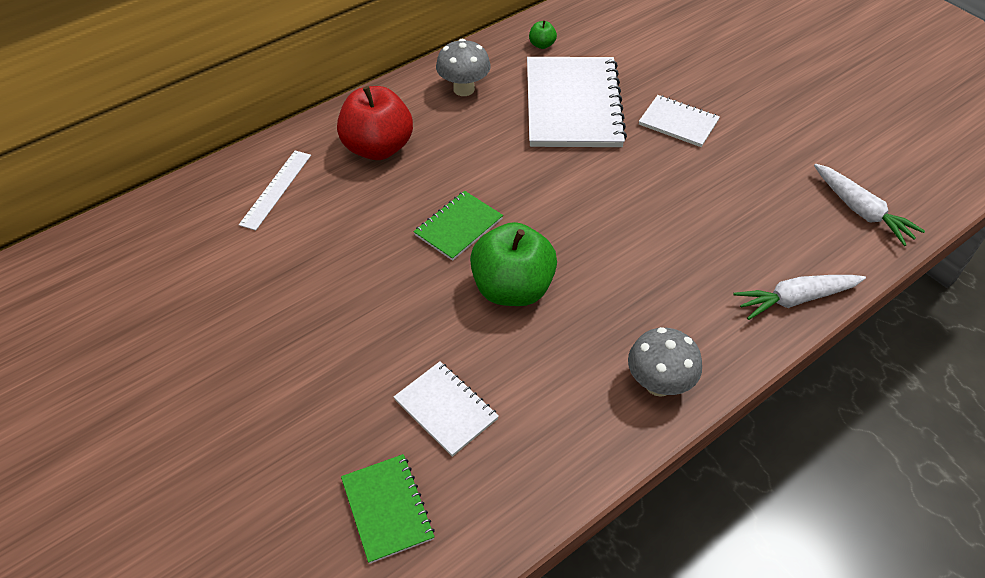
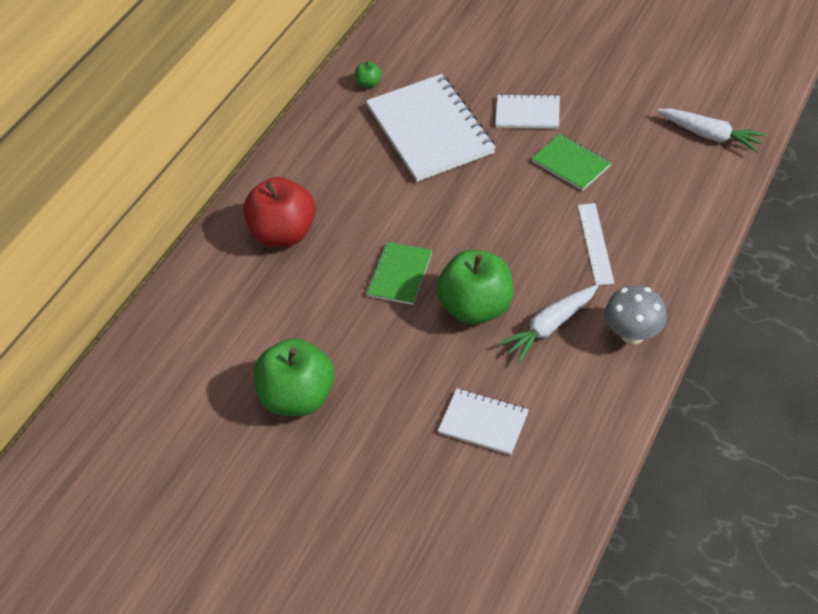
camera: 20 degrees left, 0 degrees up
white ruler [239,150,311,230] -> white ruler moved to [578,203,614,285]
green notebook [341,454,435,564] -> green notebook moved to [531,134,611,191]
grey mushroom [436,39,491,96] -> none
white carrot [733,275,866,320] -> white carrot moved to [498,285,598,362]
none -> green apple [254,338,334,416]

